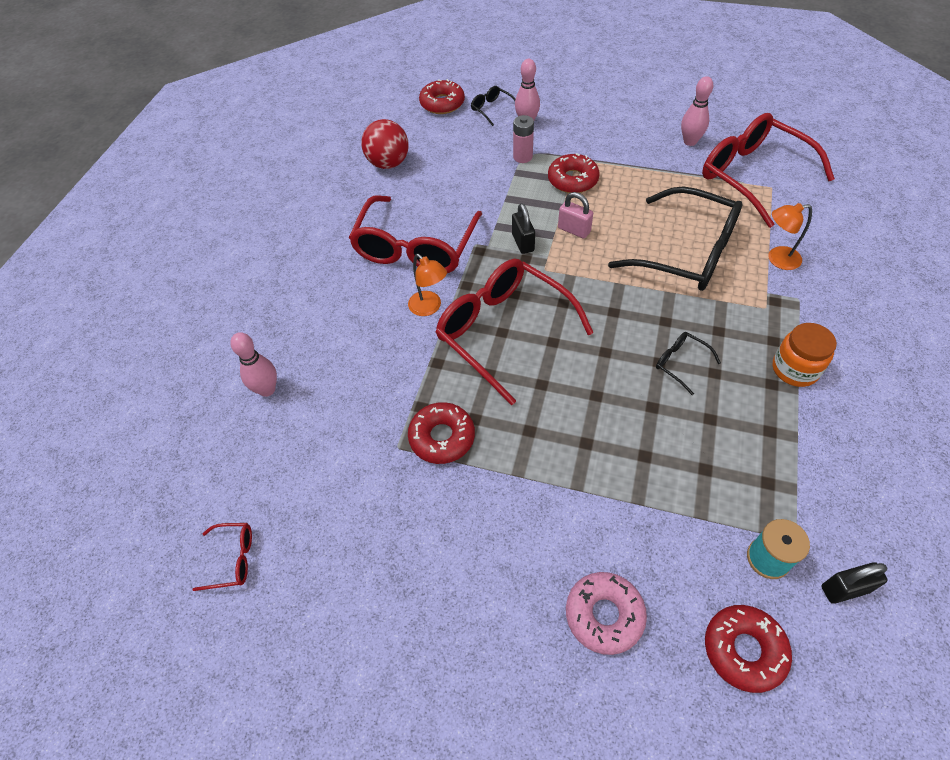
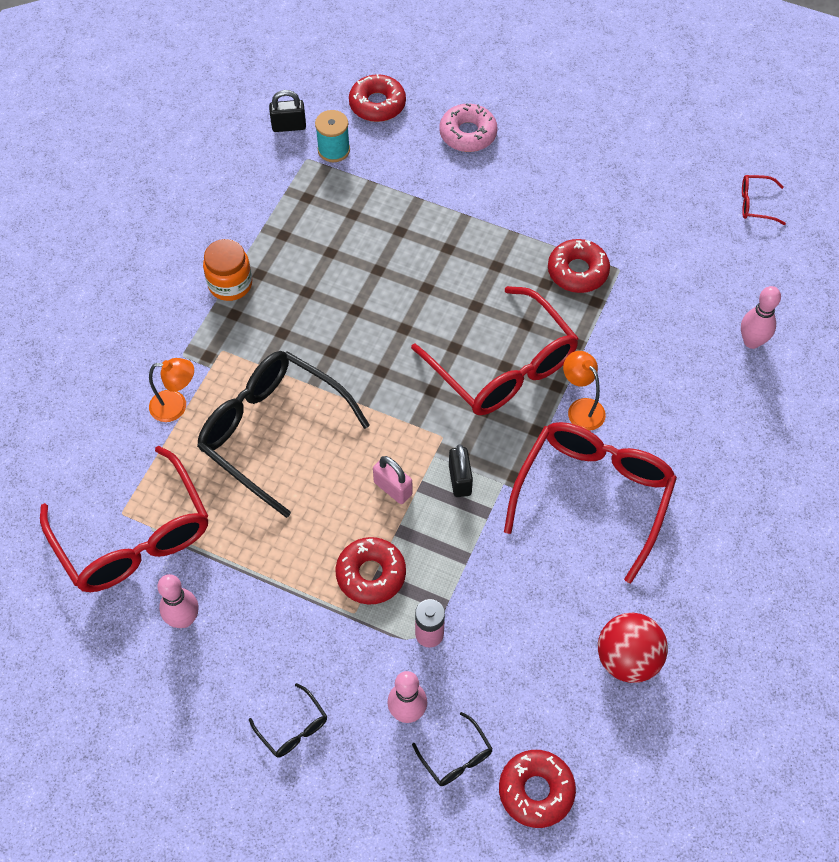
camera: 175 degrees left, 5 degrees up
black glasses [656,332,721,395] -> black glasses moved to [249,683,327,758]

